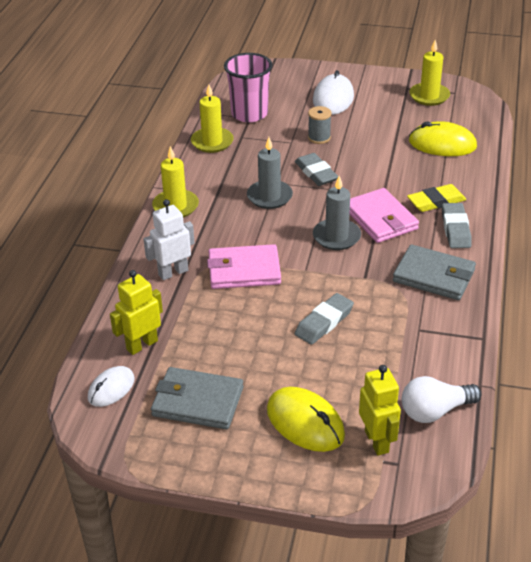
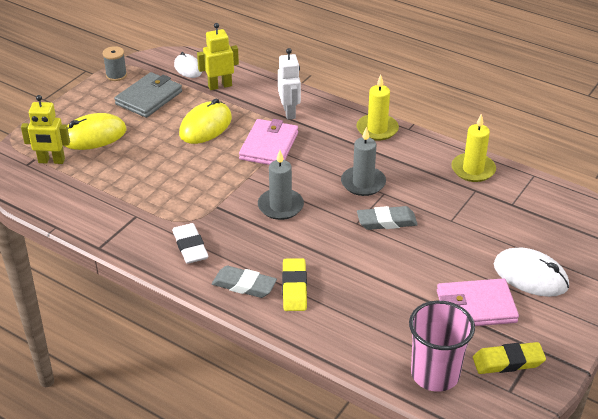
camera: 110 degrees right, 0 degrees up
yellow robot [110,270,163,355] -> yellow robot turned 90 degrees counterclockwise [197,23,239,90]
pink cup [224,53,272,122] -> pink cup moved to [409,301,475,392]
grey eraser [295,293,354,345] -> none
grey spool [308,106,332,144] -> grey spool moved to [103,46,127,81]
pink wallet [350,188,419,243] -> pink wallet moved to [437,278,519,326]
grey wallet [393,245,476,300] -> white eraser [172,223,209,264]
white light bulb [402,376,481,423] -> none
yellow candle [409,40,450,106] -> yellow eraser [473,342,546,374]
yellow mouse [409,121,477,156] -> yellow mouse moved to [179,99,232,144]

